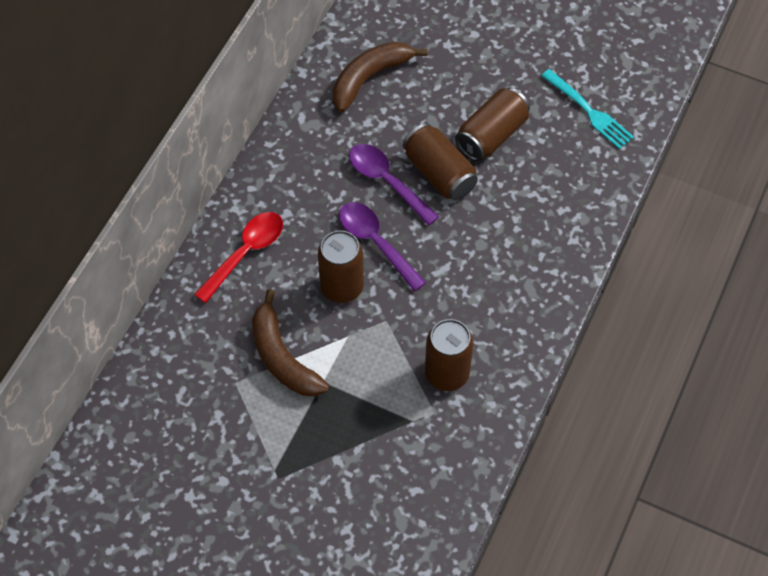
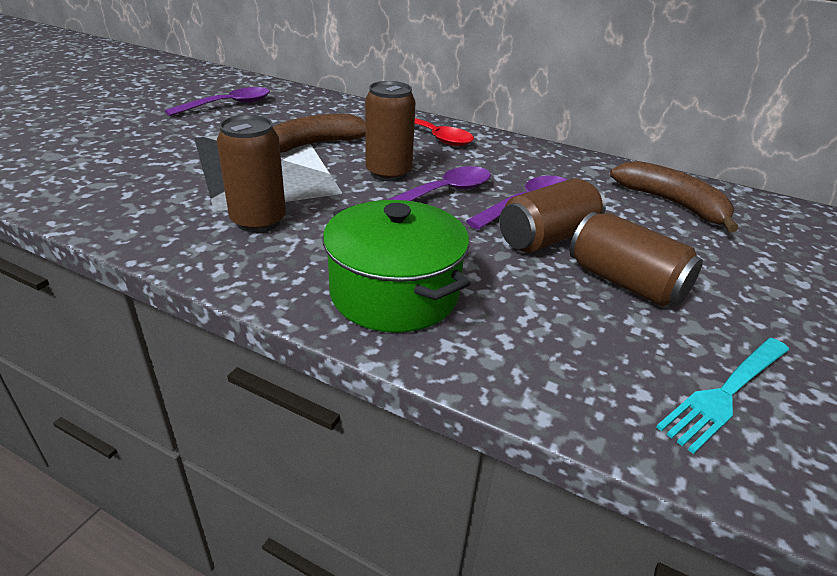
camera: 90 degrees right, 25 degrees down
none -> purple spoon [165,87,270,116]
none -> green pot [323,200,471,333]

